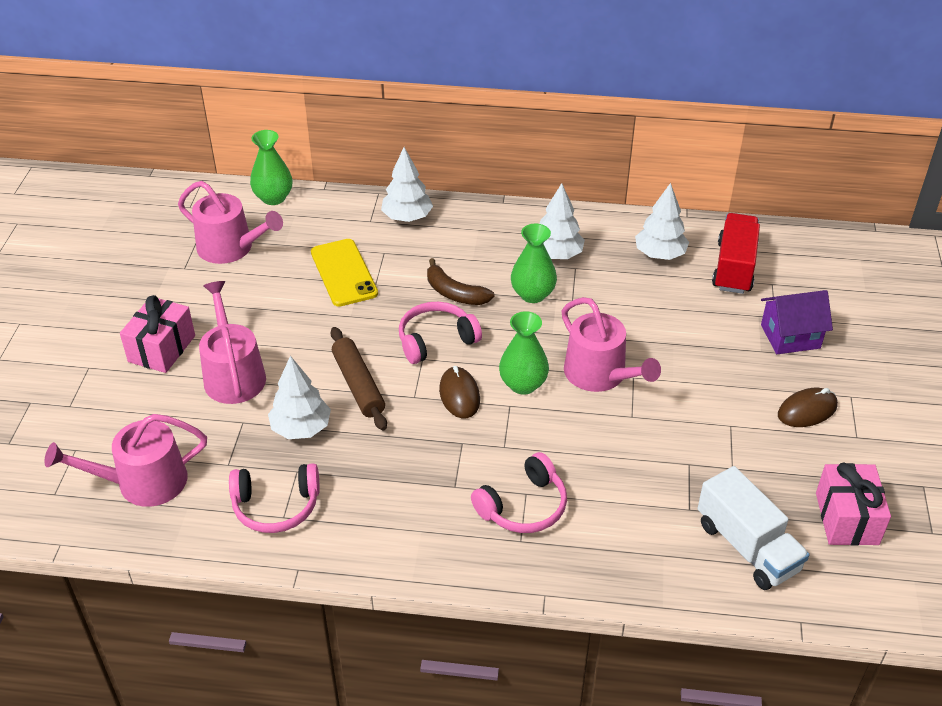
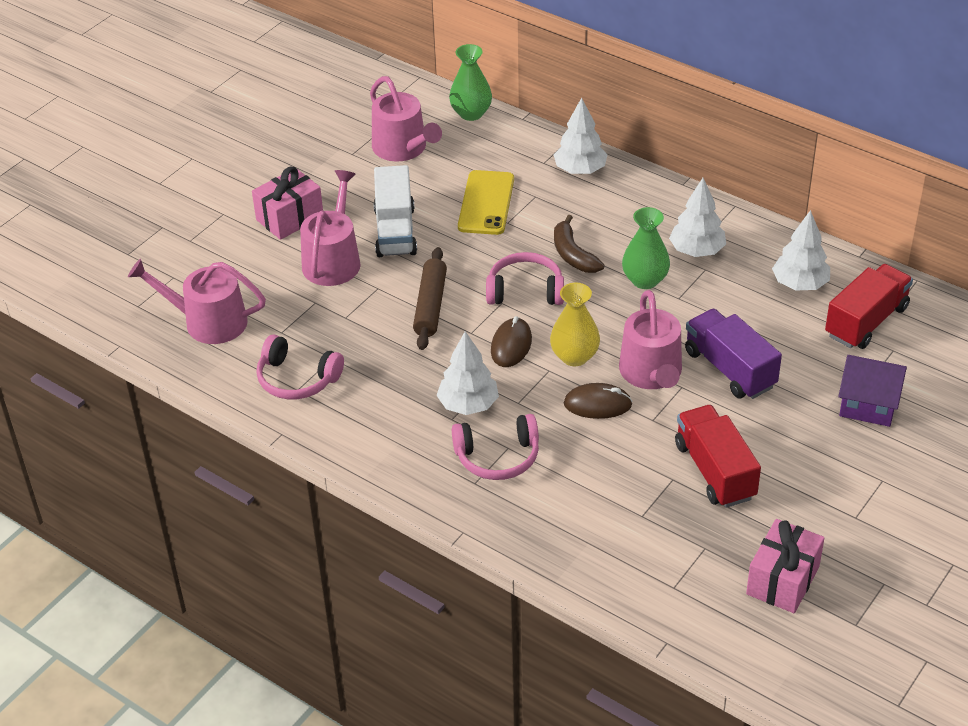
camera: 30 degrees right, 0 degrees up
white tree [268,356,331,439] -> white tree moved to [436,331,499,415]
green vase [499,311,549,395] -> yellow vase [550,283,600,366]
white truck [698,466,809,590] -> white truck moved to [374,165,417,257]
brown mouse [778,388,838,427] -> brown mouse moved to [564,383,633,419]
none -> red truck [675,405,761,508]
none -> purple truck [685,309,782,399]

